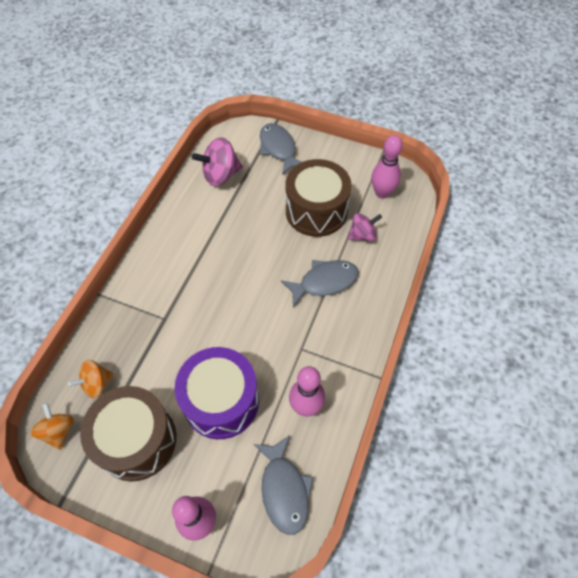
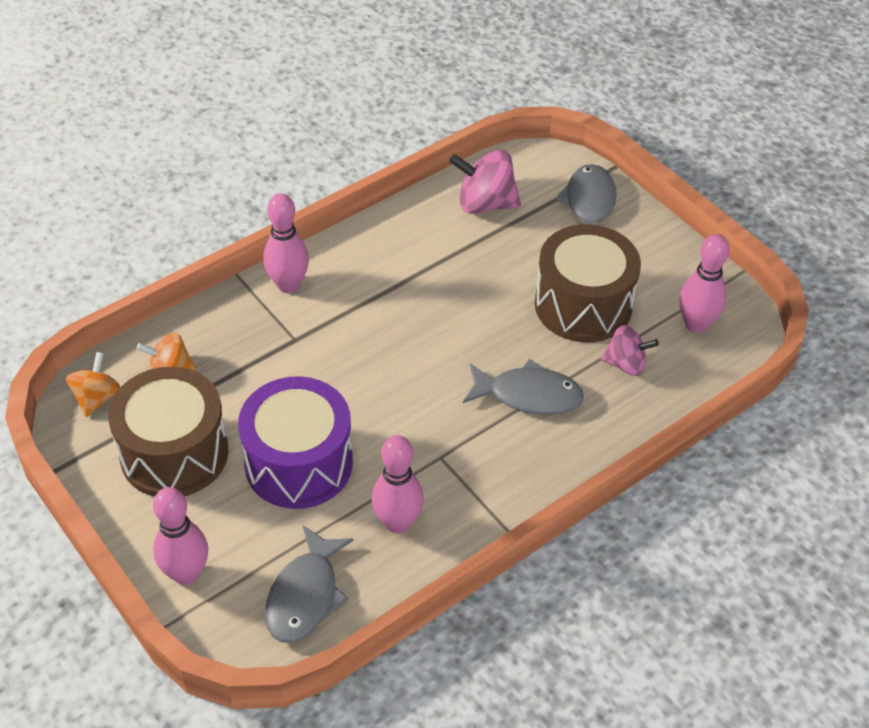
camera: 30 degrees right, 10 degrees down
none -> pink bowling pin [263,194,309,293]

